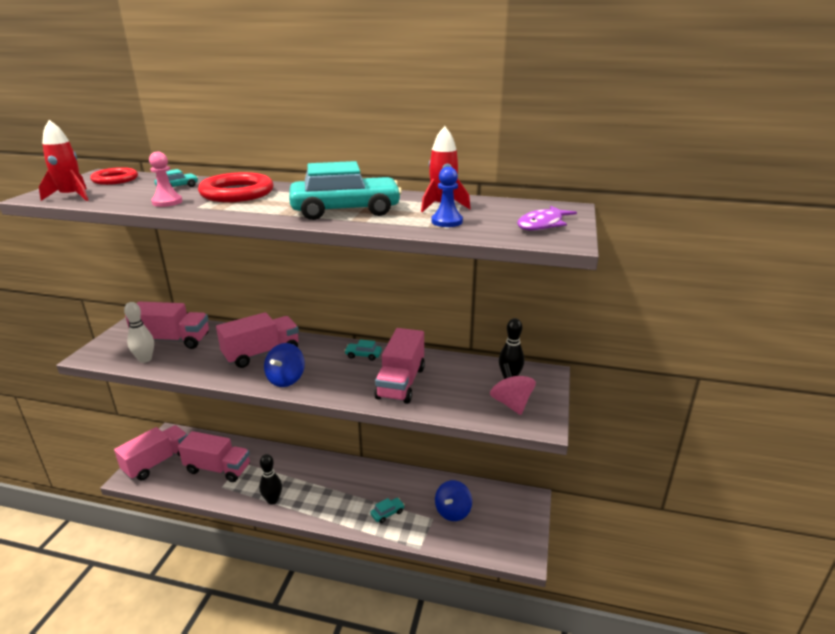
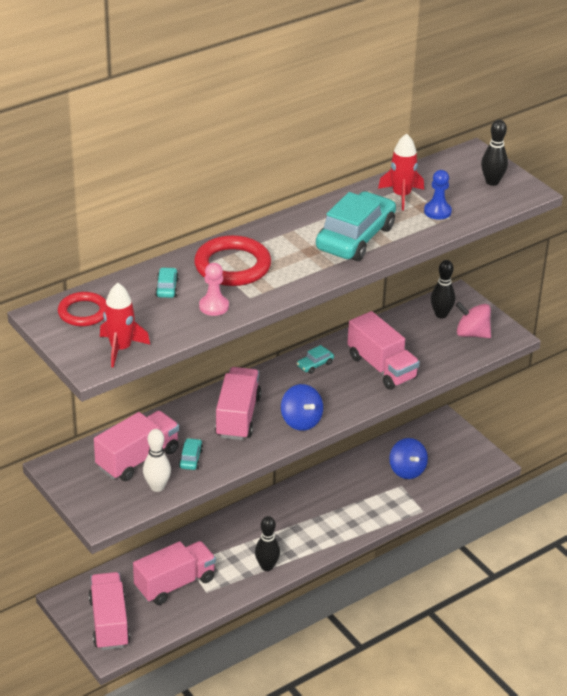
camera: 50 degrees left, 10 degrees up
turquoise car [370,498,405,523] -> turquoise car moved to [179,438,203,470]
purple fish [517,206,577,231] -> black bowling pin [481,120,508,186]

